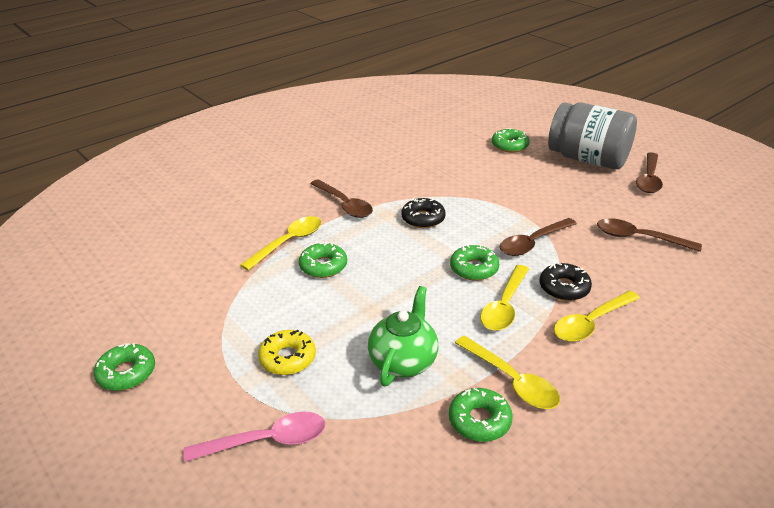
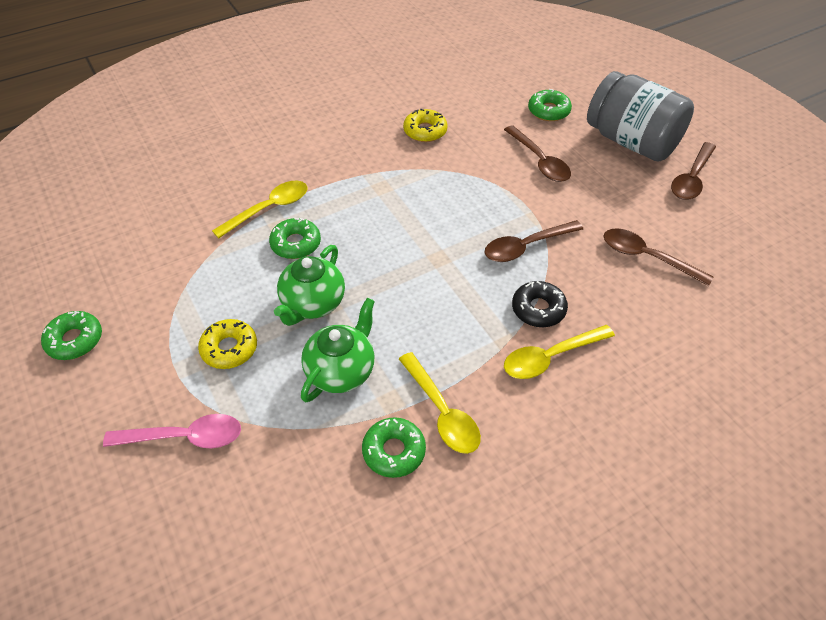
camera: 10 degrees right, 15 degrees up
brown spoon [310,179,373,218] -> brown spoon moved to [504,125,571,182]
black donut [401,198,446,228] -> none
green donut [450,244,499,281] -> none
yellow spoon [480,265,529,331] -> none
none -> green teapot [274,245,345,326]
none -> yellow donut [403,109,448,142]

